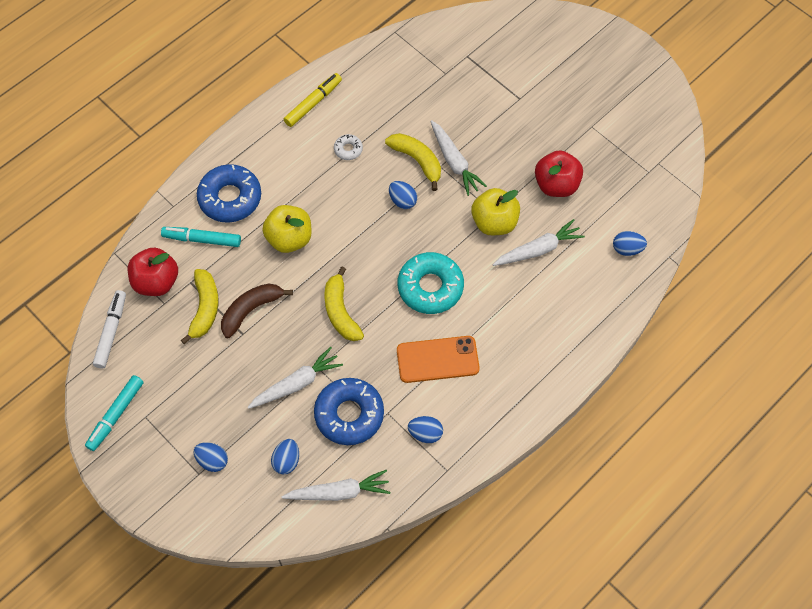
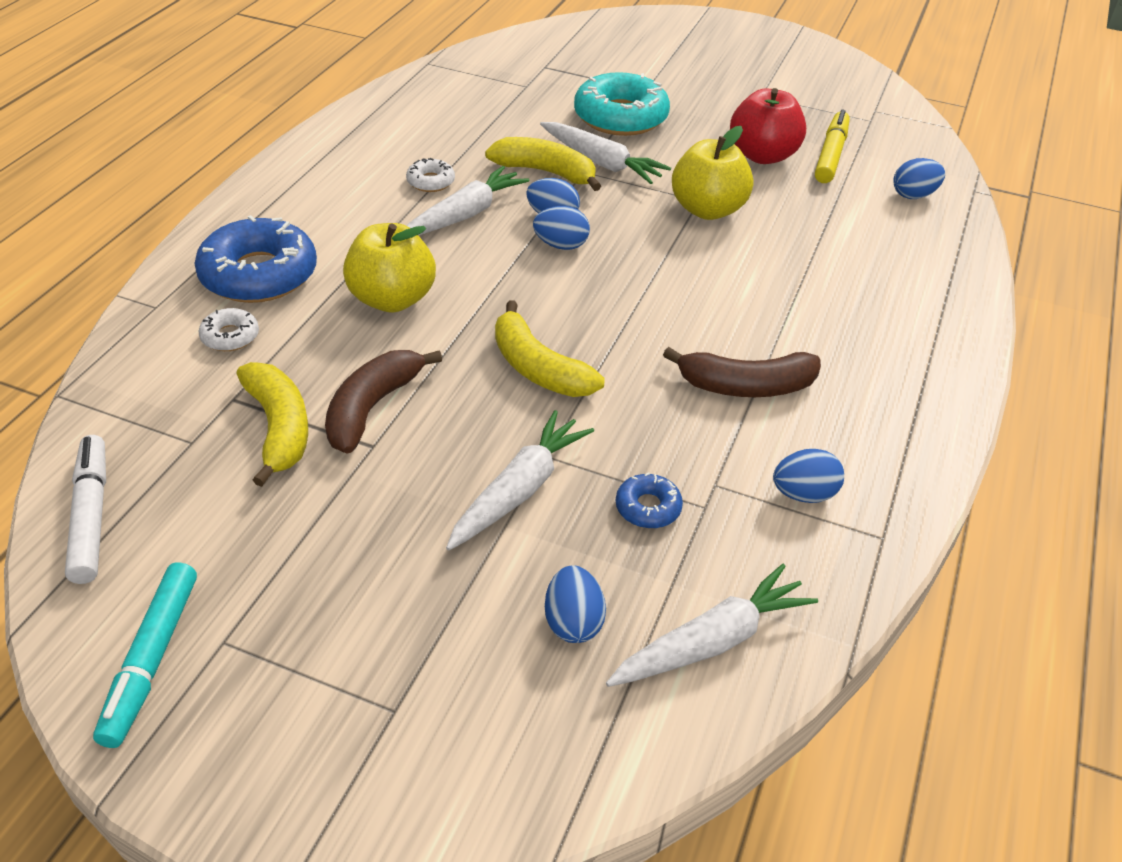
camera: 25 degrees left, 20 degrees down
red apple [128,247,178,296] -> none
turquoise marker [161,227,241,247] -> white donut [198,308,259,351]
blue egg [194,442,228,472] -> blue egg moved to [533,206,590,250]
yellow marker [284,73,342,127] -> yellow marker moved to [815,110,850,183]
blue donut [314,378,384,445] -> blue donut [616,472,683,528], size x0.46
orange phone [397,336,480,383] -> brown banana [663,347,821,397]
turquoise donut [398,252,464,314] -> turquoise donut moved to [574,72,670,136]
white carrot [493,219,585,266] -> white carrot moved to [407,166,529,235]

